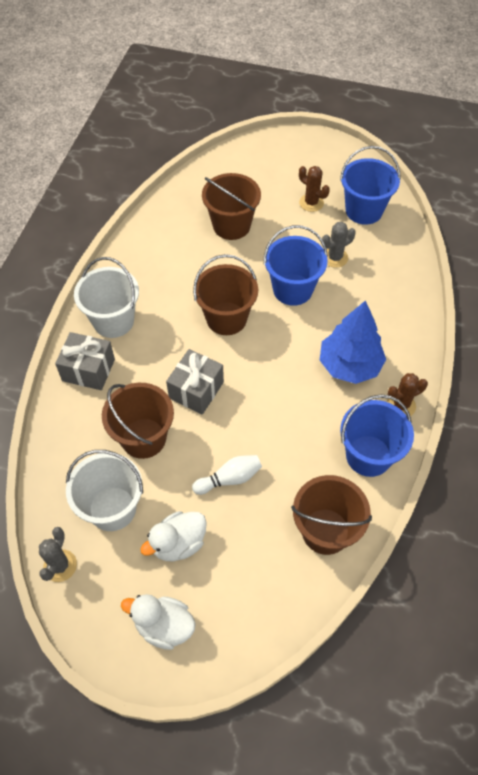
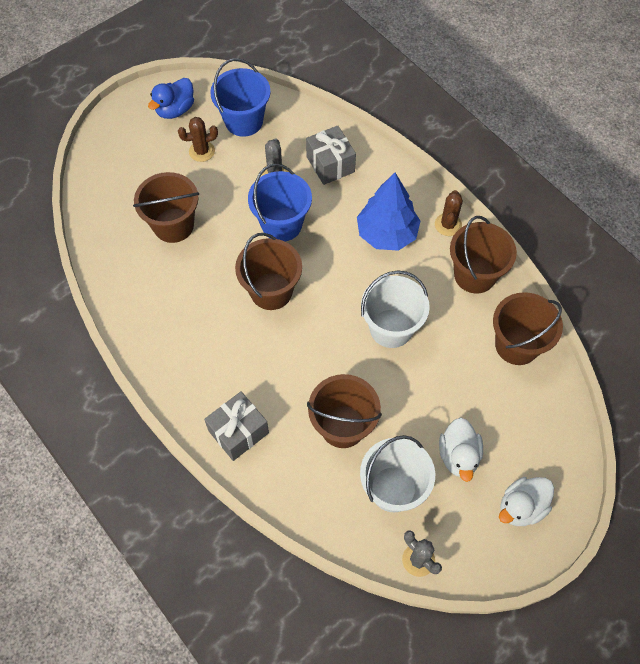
camera: 55 degrees left, 5 degrees up
white bucket [74,257,139,338] -> white bucket moved to [361,270,430,348]
grey gift [166,349,224,415] -> grey gift moved to [306,126,356,185]
white bowling pin [192,455,262,495] -> none
blue bucket [340,394,414,477] -> brown bucket [450,216,517,293]
none -> blue duck [148,78,194,119]

